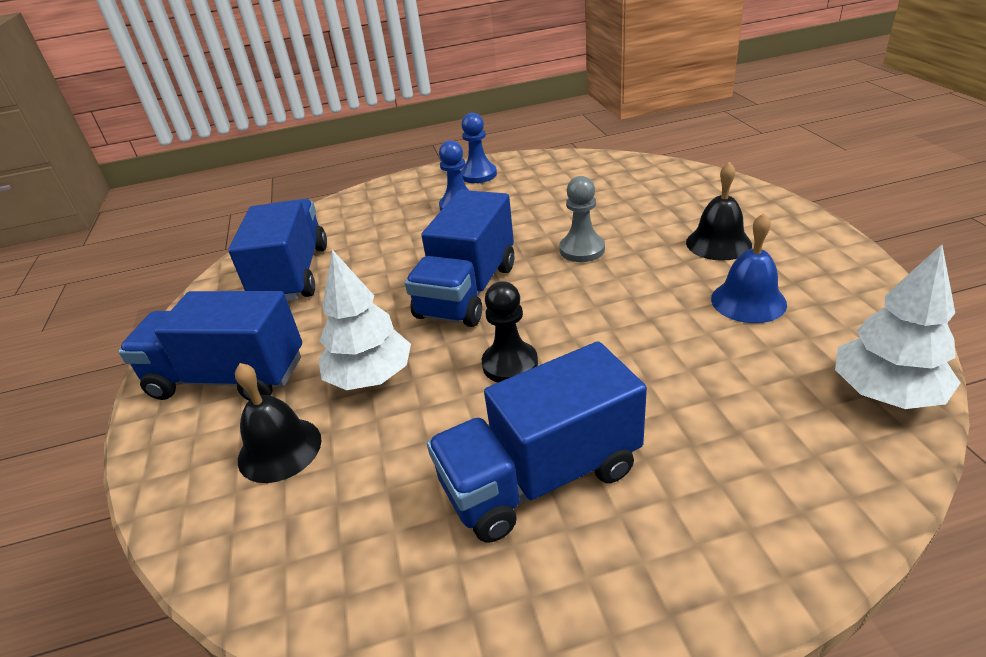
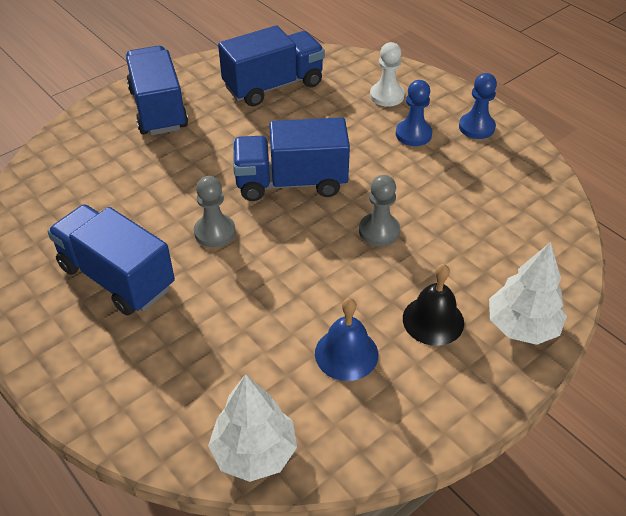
camera: 60 degrees right, 10 degrees up
black bell [235,363,322,483] -> none
white tree [318,250,411,390] -> white tree moved to [489,242,567,345]
black pawn [482,281,538,382] -> grey pawn [194,176,235,247]
none -> white pawn [370,42,405,107]

